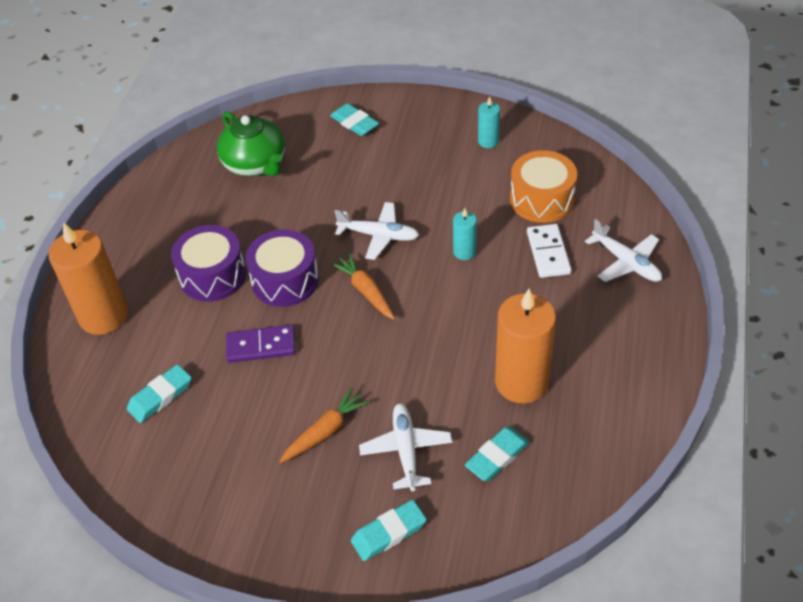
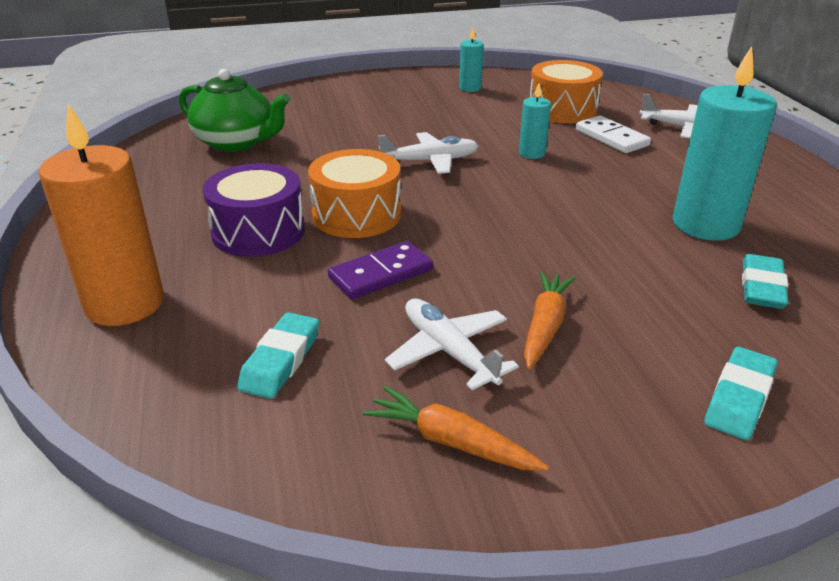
camera: 30 degrees left, 15 degrees down
purple drum [245,229,319,307] -> orange drum [308,149,401,238]
turquoise eraser [330,103,379,136] -> none
orange carrot [331,253,395,320] -> orange carrot moved to [363,386,549,471]
white plane [359,403,452,491] -> white plane moved to [385,298,519,390]
orange candle [495,289,556,403] -> turquoise candle [673,46,777,241]

